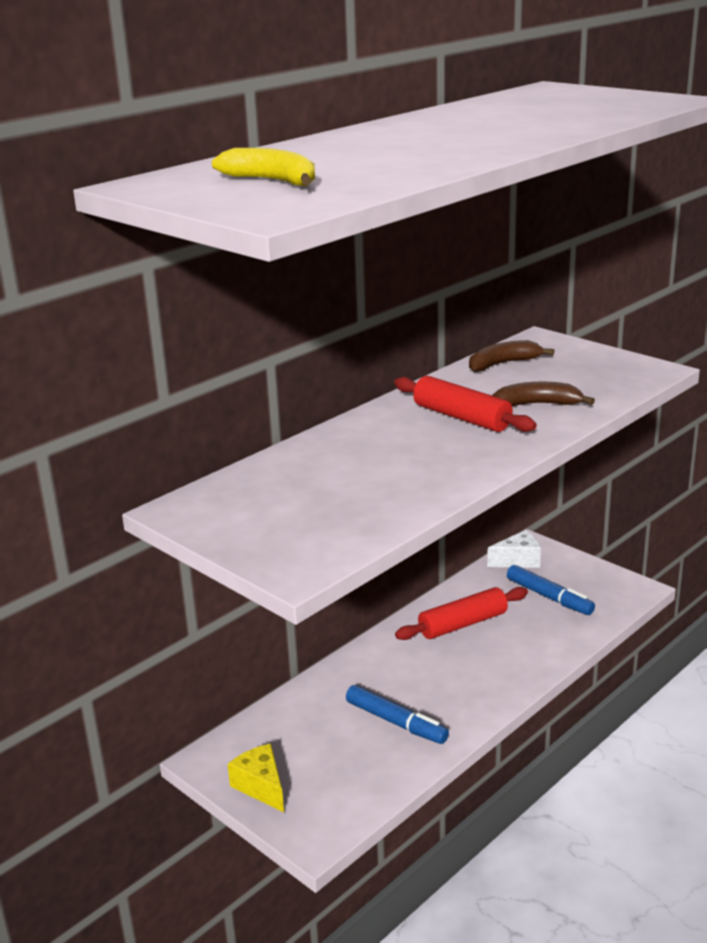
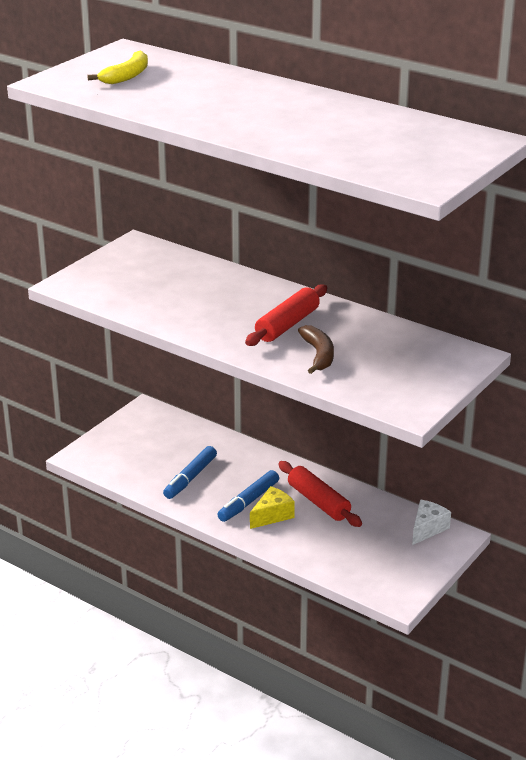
camera: 80 degrees right, 5 degrees up
yellow cheese [228,744,284,812] -> yellow cheese moved to [250,486,295,529]
brown banana [469,340,554,372] -> none
white cheese [487,530,541,568] -> white cheese turned 120 degrees counterclockwise [412,500,451,545]
blue marker [507,565,595,615] -> blue marker moved to [217,470,279,522]

